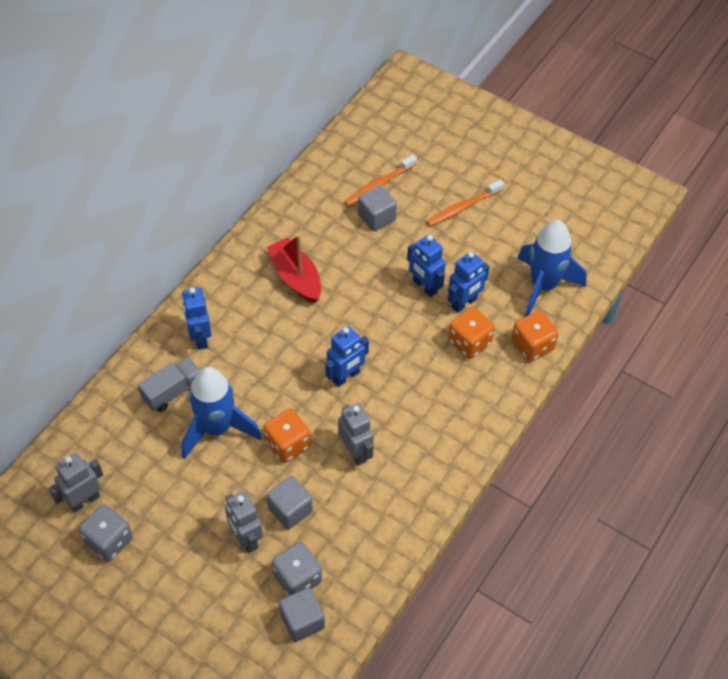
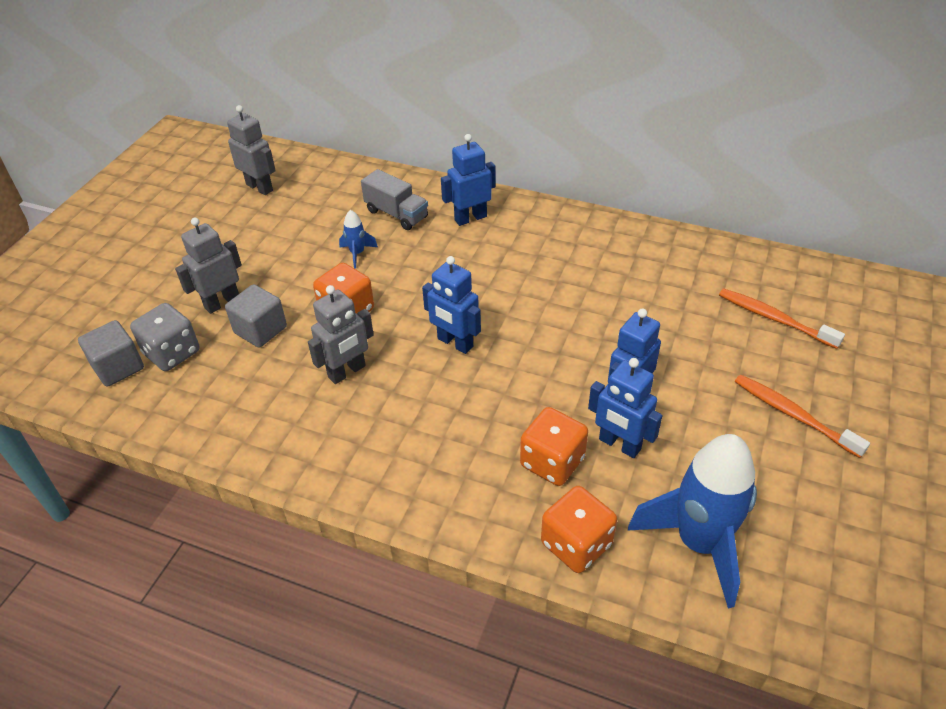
camera: 80 degrees right, 10 degrees down
grey dice [79,504,133,562] -> none
blue rocket [182,367,262,459] -> blue rocket [339,210,378,269], size x0.43
red boat [267,235,321,303] -> none
grey cube [358,185,397,231] -> none

